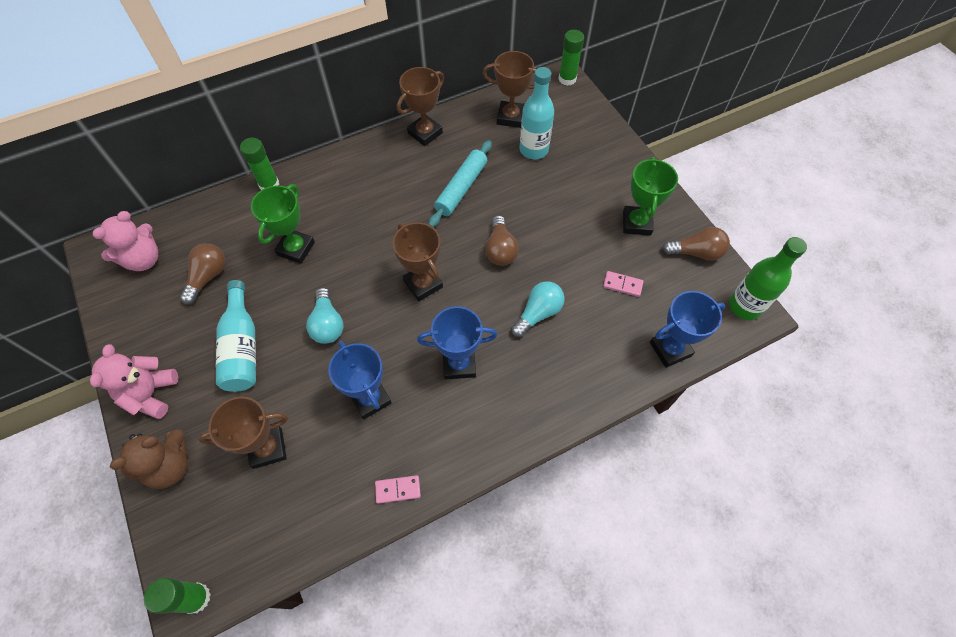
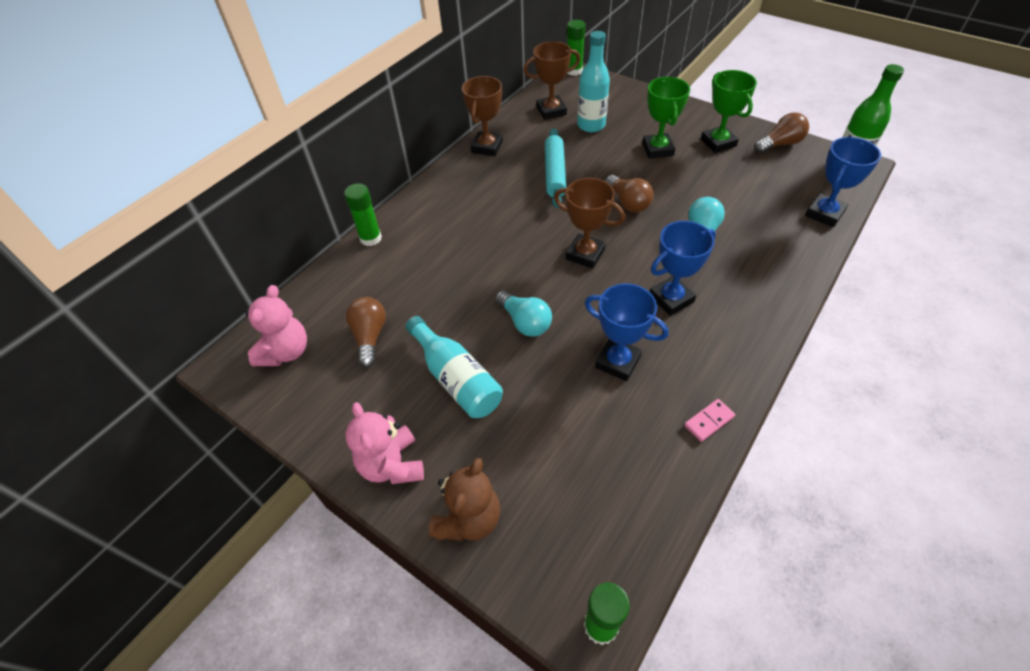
camera: 25 degrees left, 10 degrees down
brown trophy [198,397,288,469] -> none
green trophy [251,184,315,264] -> green trophy moved to [642,77,690,158]
pink domino [603,271,643,297] -> none

